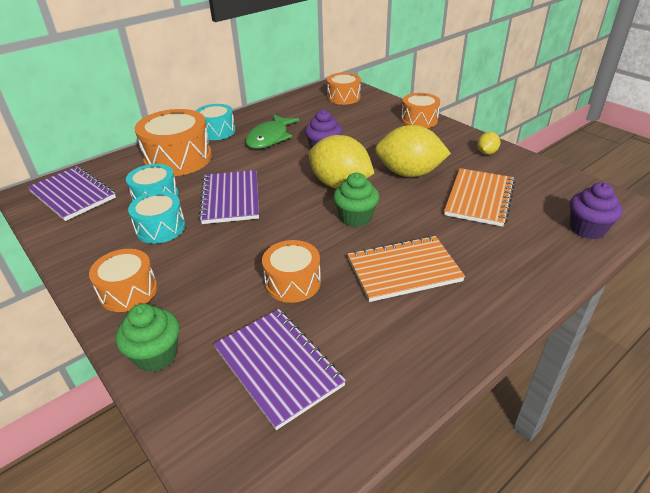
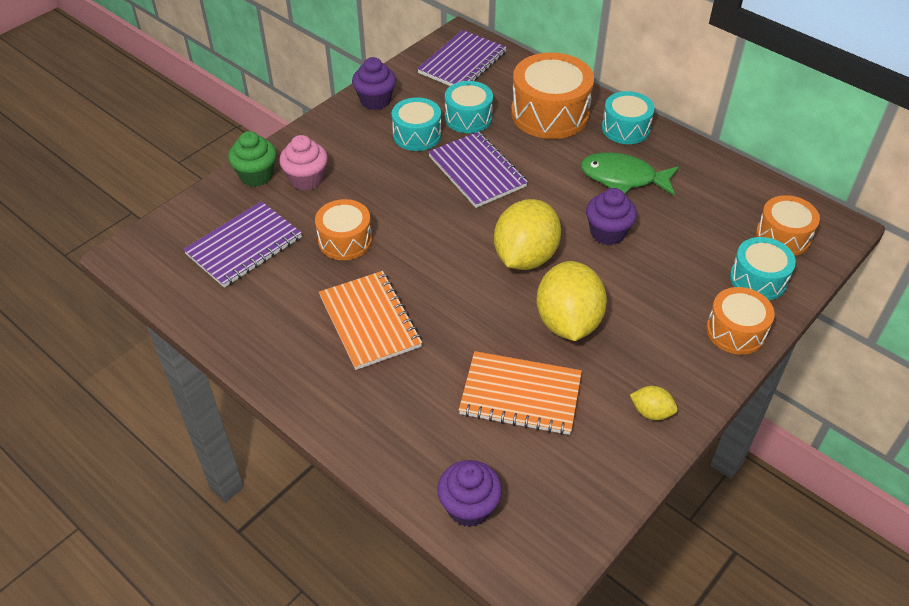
camera: 80 degrees right, 10 degrees up
orange drum [89,249,158,312] -> none
purple notebook [199,170,259,224] -> purple notebook turned 75 degrees clockwise [428,132,528,208]
green cupcake [333,173,379,227] -> none
none -> pink cupcake [279,135,328,191]
none -> purple cupcake [352,57,396,110]
none -> turquoise drum [730,237,796,300]

